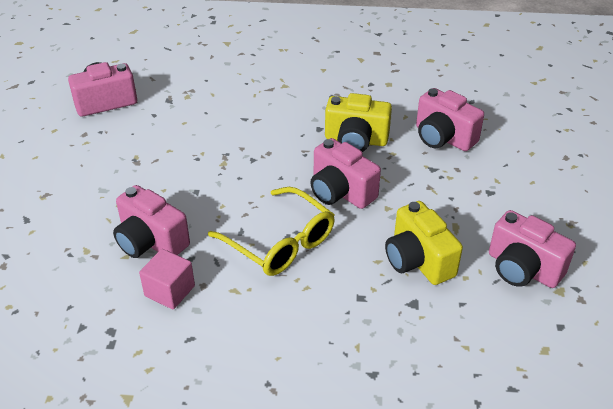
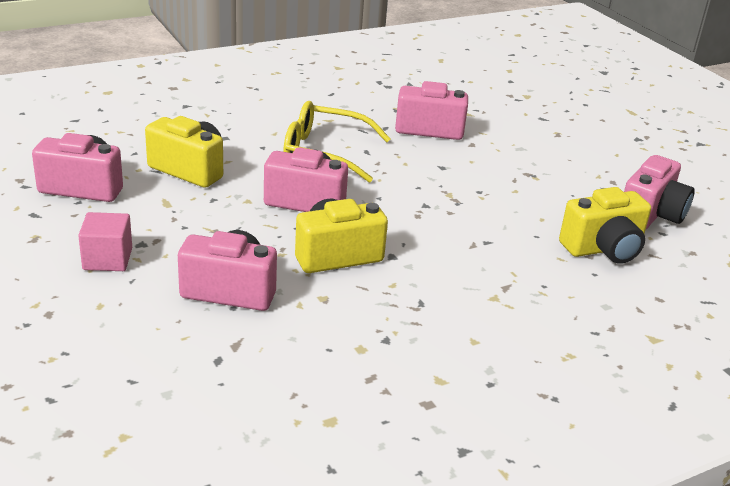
camera: 145 degrees right, 10 degrees down
pink cube [139,249,195,309] -> pink cube moved to [78,212,132,271]
none -> yellow camera [559,187,651,264]

